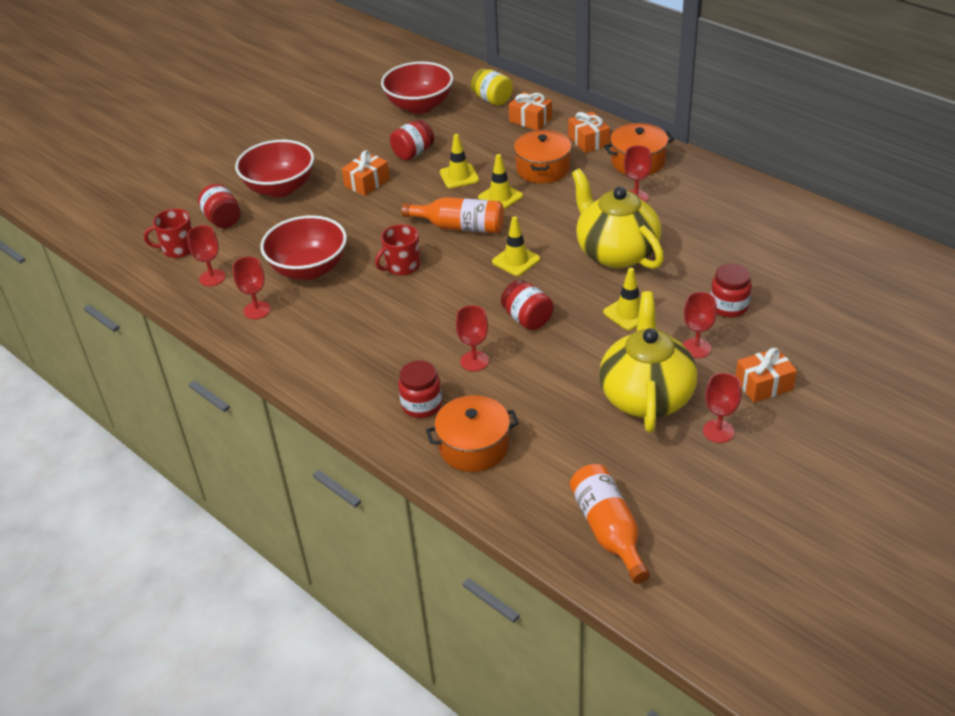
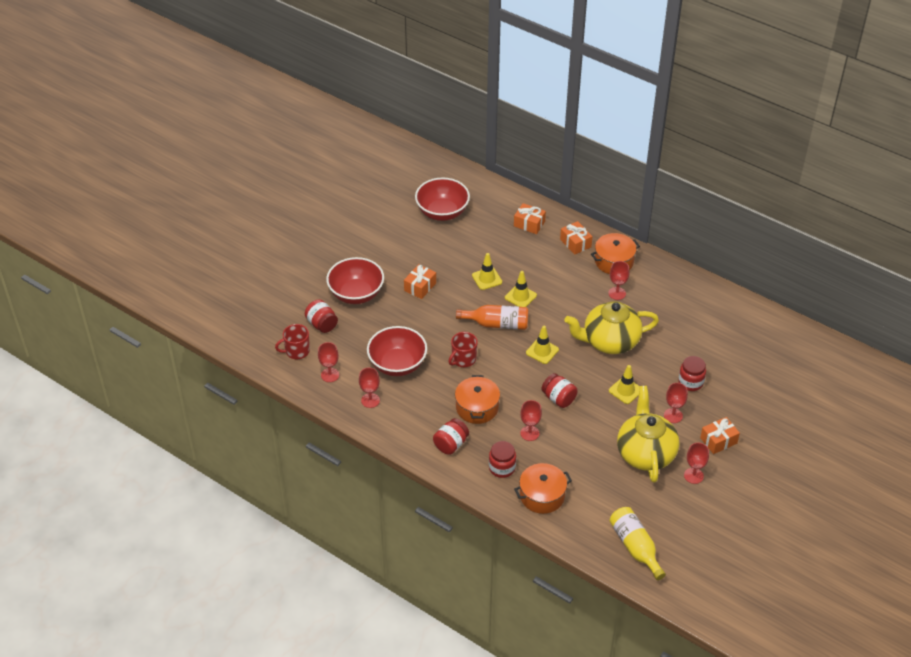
camera: 10 degrees left, 5 degrees up
red jar [390,120,434,161] -> red jar moved to [433,418,469,455]
yellow jar [471,68,513,106] -> none
orange pot [514,130,572,183] -> orange pot moved to [455,375,500,424]
orange bottle [570,464,650,584] -> yellow bottle [610,507,666,580]
yellow teapot [572,169,664,269] -> yellow teapot turned 60 degrees counterclockwise [564,301,659,354]

